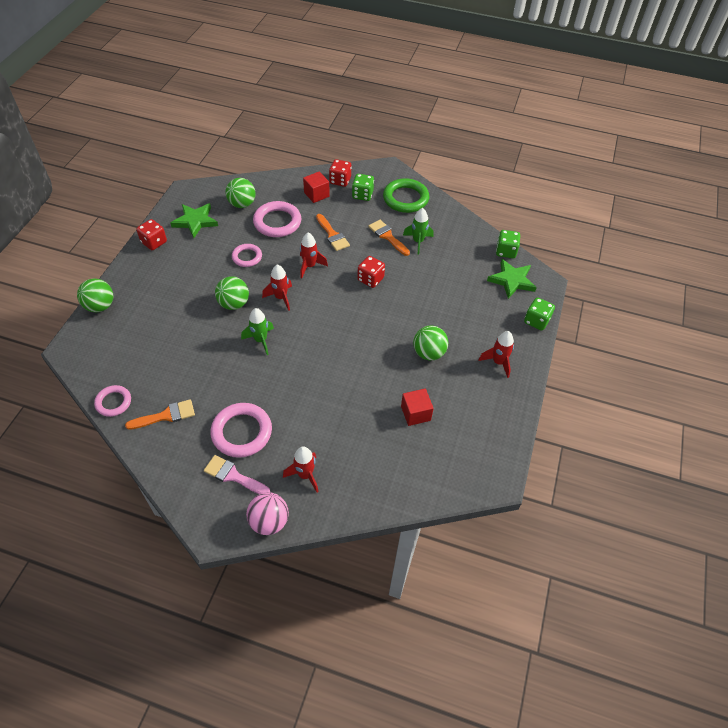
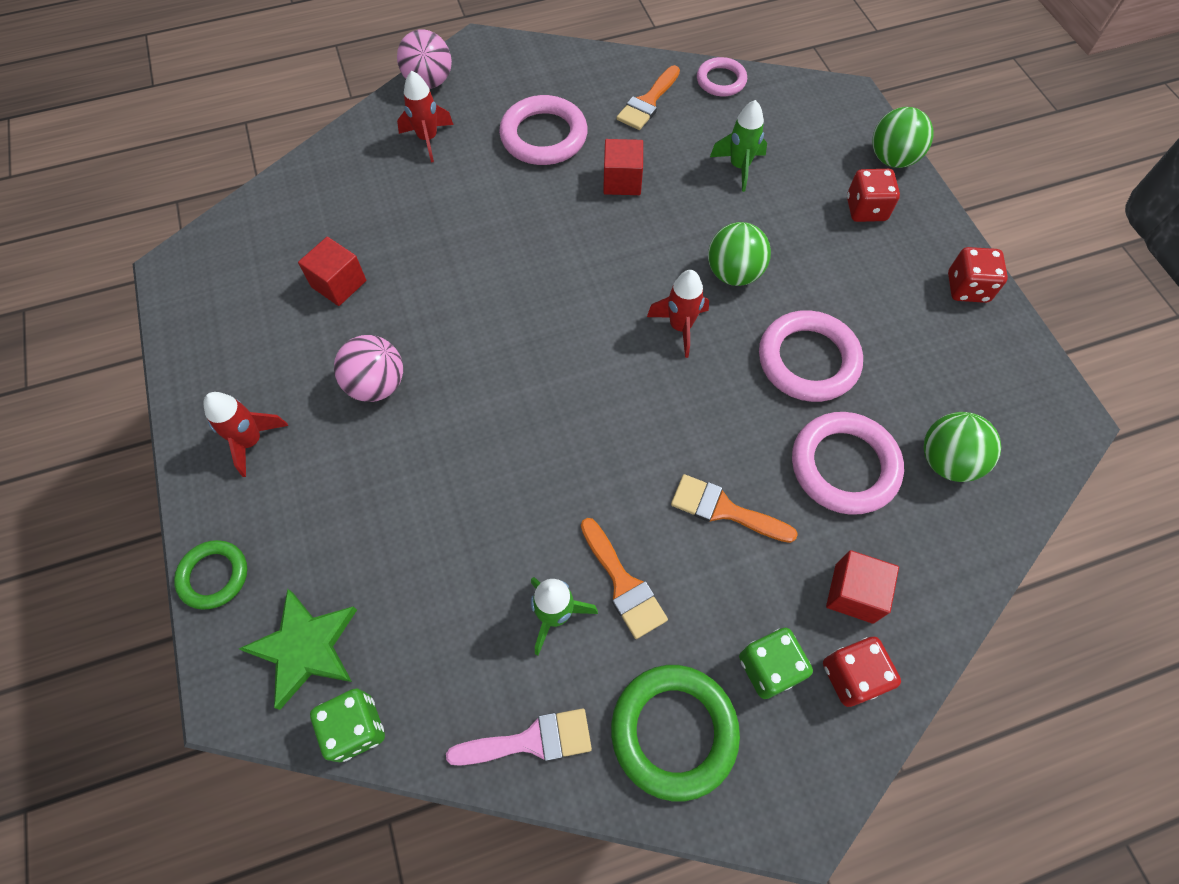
camera: 145 degrees right, 10 degrees up
green star [170,203,218,238] -> none
pink brush [204,455,270,494] -> pink brush moved to [446,708,592,766]
pink ring [232,244,262,267] -> pink ring [759,310,863,402], size x1.66
green rocket [241,308,274,355] -> green rocket moved to [710,100,767,192]
red rocket [300,233,328,278] -> none
red dice [357,256,385,288] -> red dice moved to [847,169,900,222]
orange brush [368,220,410,256] -> orange brush turned 45 degrees clockwise [581,518,668,639]
green ball [413,326,448,360] -> pink ball [334,335,403,402]
green dice [524,297,555,331] -> green ring [174,540,247,610]
none -> red cube [603,139,643,195]

